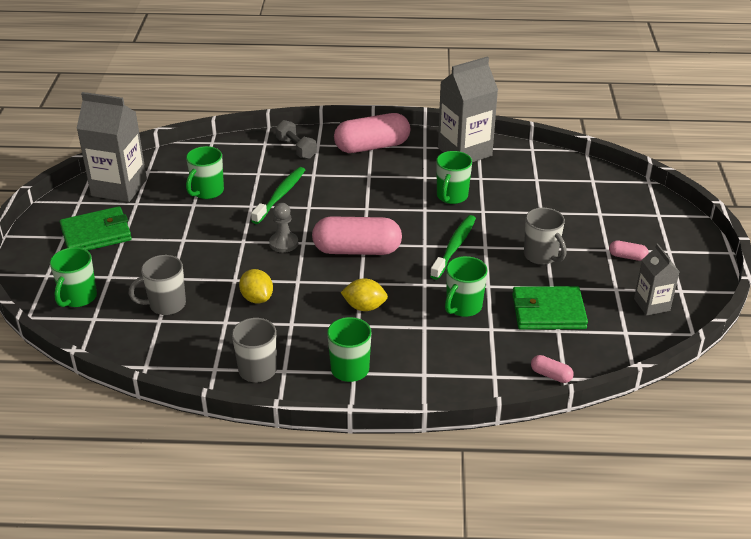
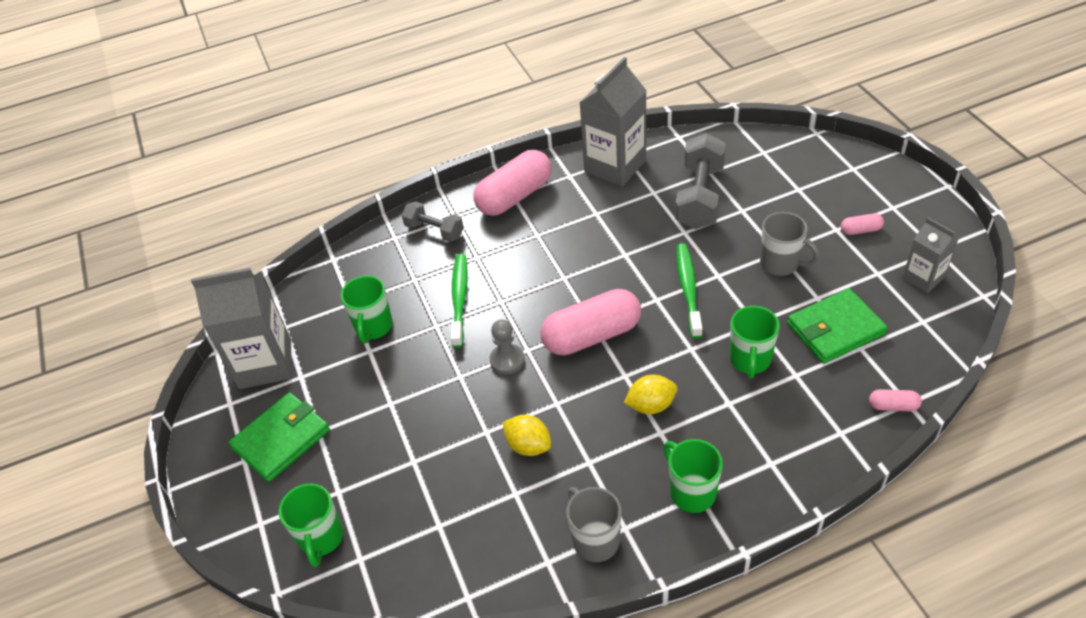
camera: 20 degrees left, 10 degrees up
grey mug [128,255,186,315] -> none
green mug [436,151,472,204] -> none
none -> grey dumbbell [675,133,726,229]

